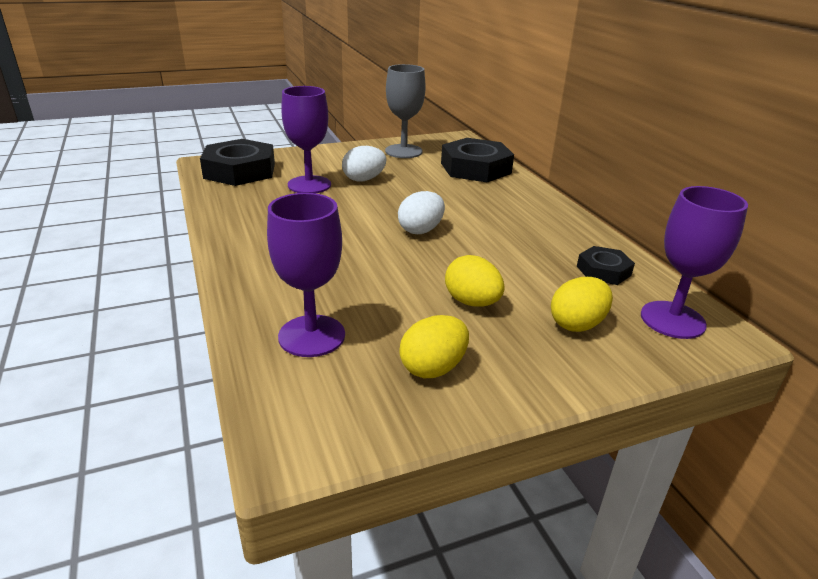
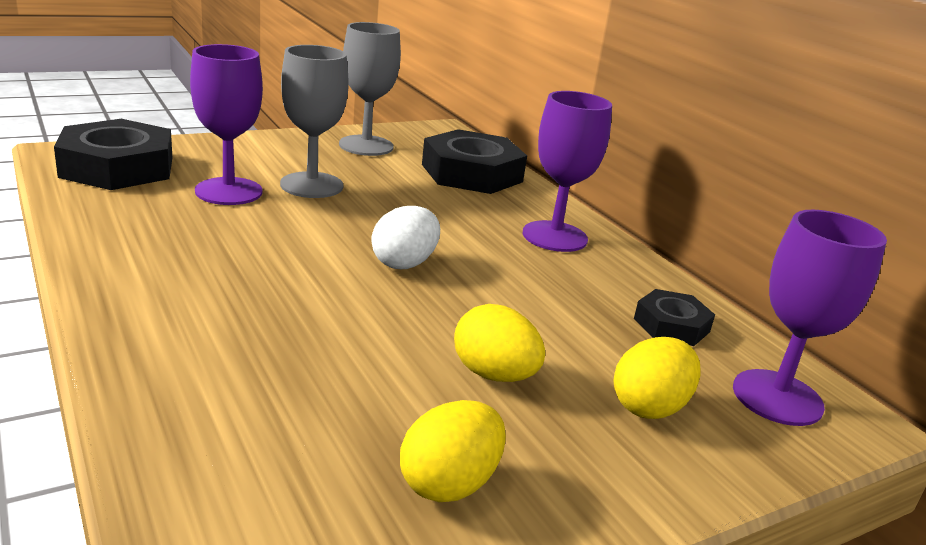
camera: 10 degrees left, 5 degrees down
purple goblet [267,193,345,357] -> purple goblet moved to [523,91,612,252]
white egg [342,146,386,182] -> grey goblet [280,45,349,198]

